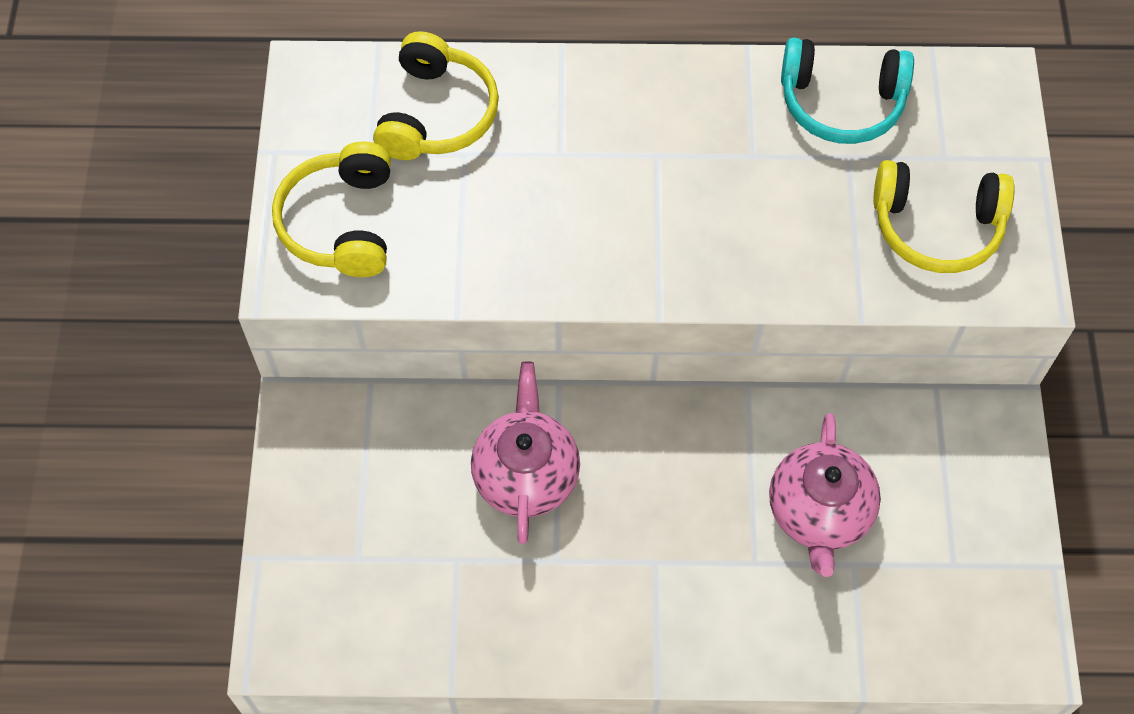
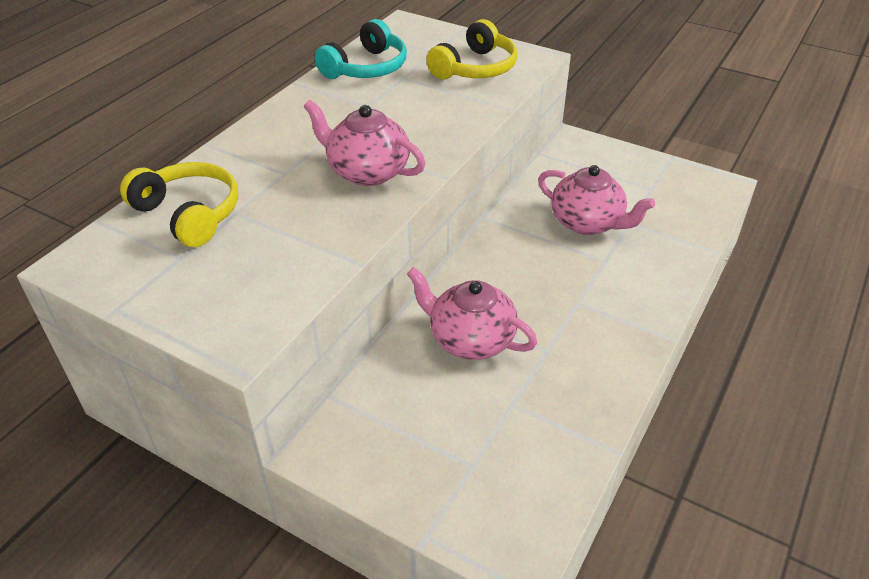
camera: 60 degrees left, 20 degrees down
yellow headphones [272,141,391,277] -> none
none -> pink teapot [303,100,426,186]

